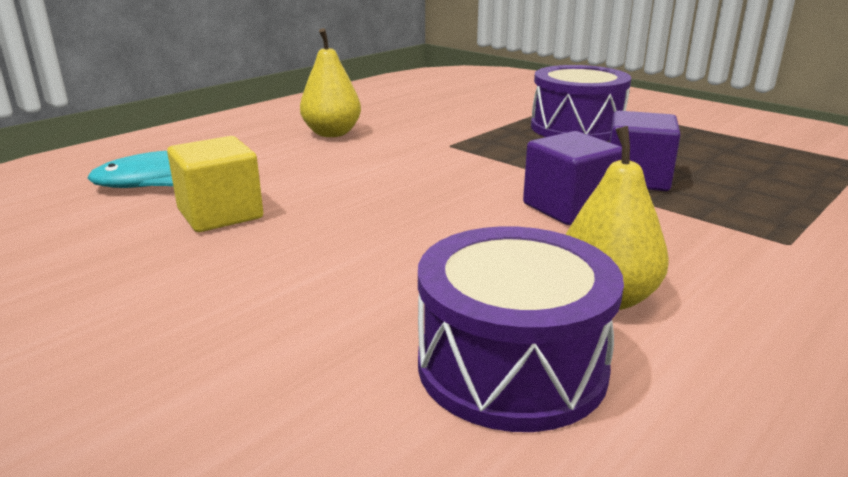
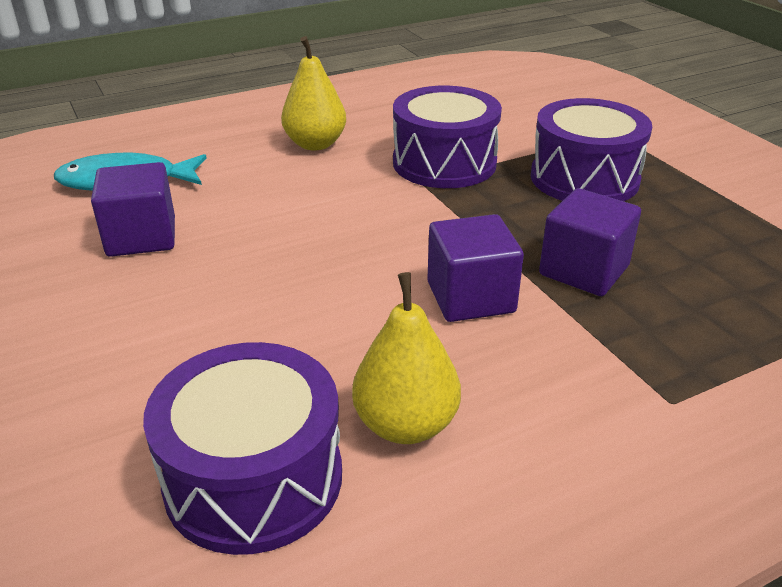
camera: 20 degrees right, 10 degrees up
yellow cube [167,136,263,232] -> purple cube [91,162,175,257]
none -> purple drum [393,86,502,188]

